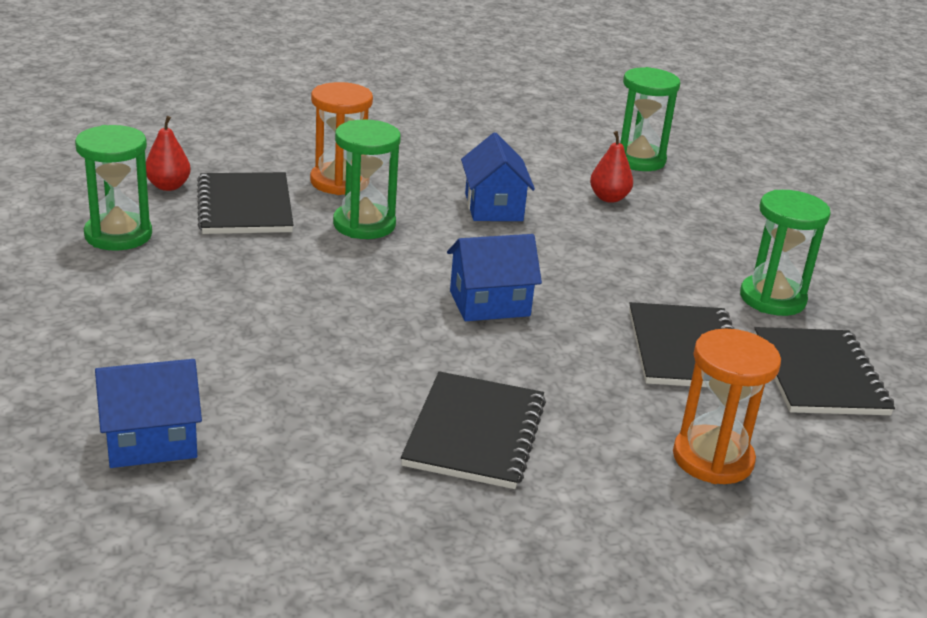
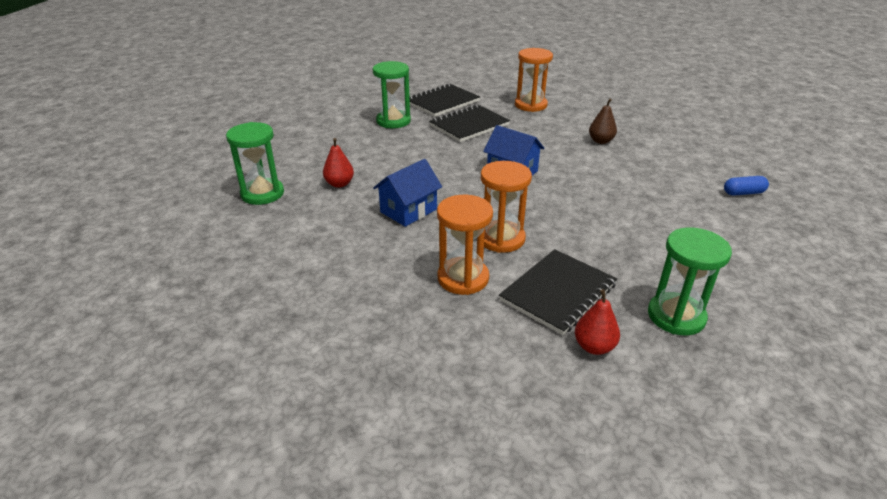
camera: 125 degrees left, 5 degrees up
blue house [95,359,202,468] -> blue capsule [724,176,769,196]
green hourglass [333,119,401,239] -> orange hourglass [481,161,532,253]
black notebook [401,371,546,489] -> brown pear [589,99,617,144]

